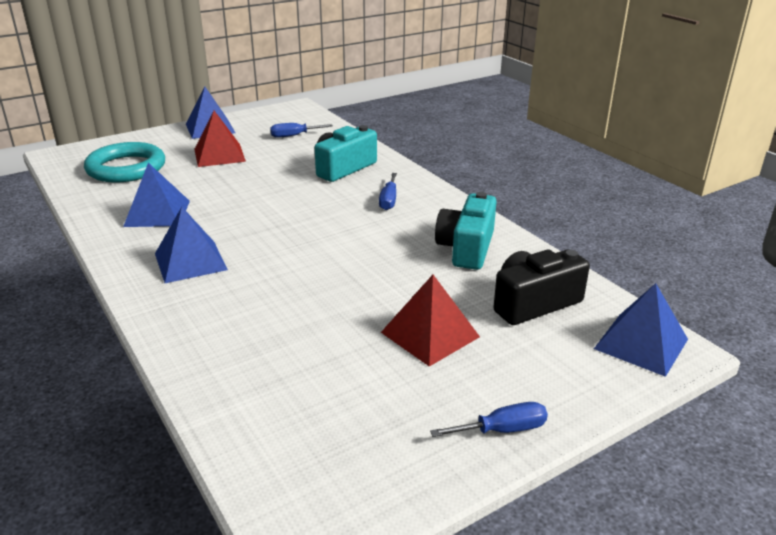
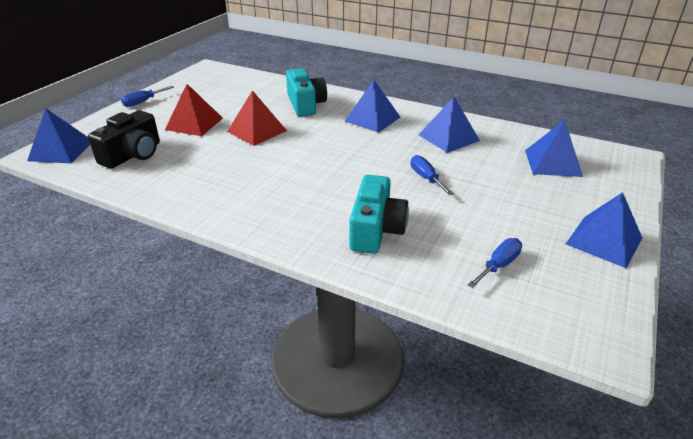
camera: 150 degrees right, 5 degrees up
turquoise ring [84,142,165,183] -> blue pyramid [525,120,583,177]
red pyramid [194,111,246,167] -> red pyramid moved to [227,90,287,146]
blue screwdriver [379,173,397,210] -> blue screwdriver moved to [411,155,453,195]
turquoise camera [435,192,497,270] -> turquoise camera moved to [286,68,327,116]

